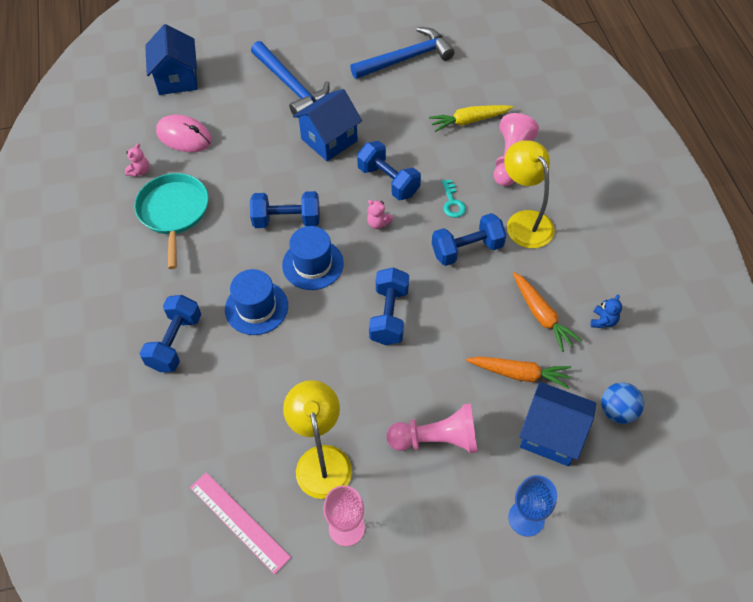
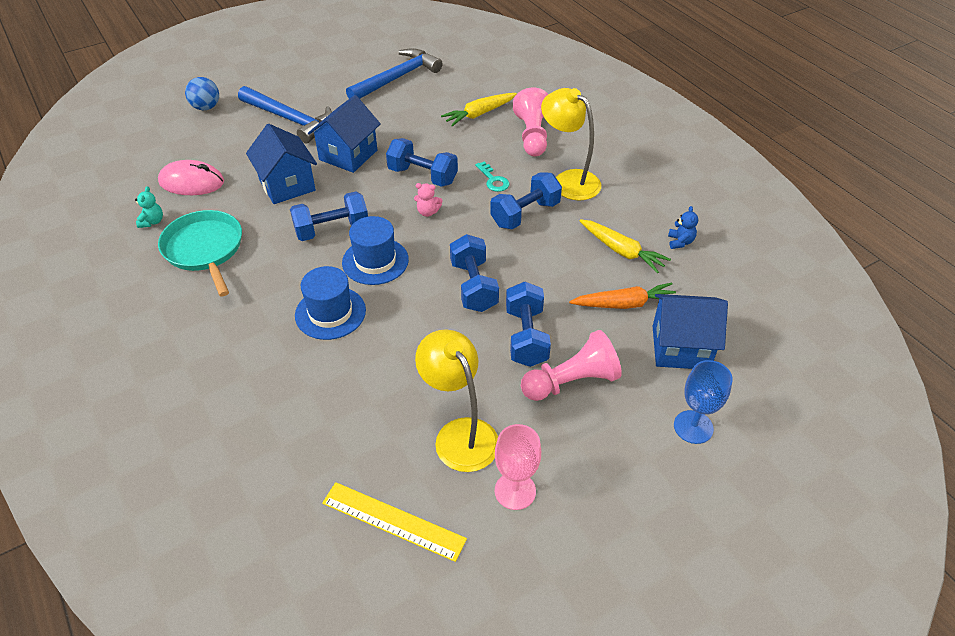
camera: 20 degrees left, 10 degrees down
pink teddy bear [125,143,149,177] -> turquoise teddy bear [135,186,163,228]
blue dumbbell [140,295,201,372] -> blue dumbbell moved to [506,281,551,367]
blue house [145,24,198,95] -> blue house moved to [246,124,317,204]
pink ruler [190,472,291,574] -> yellow ruler [322,482,467,562]
orange carrot [513,272,582,352] -> yellow carrot [579,219,671,273]
blue ball [601,382,644,424] -> blue ball moved to [185,77,219,110]

